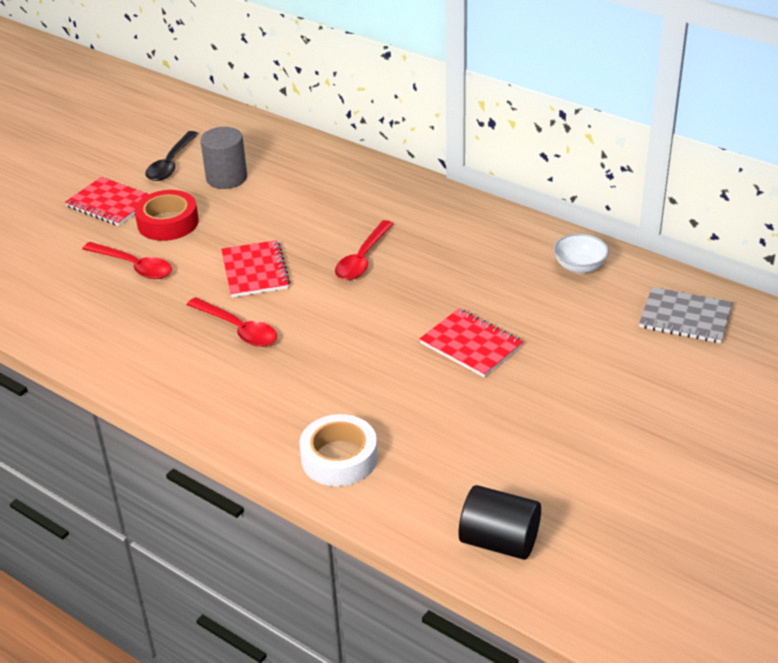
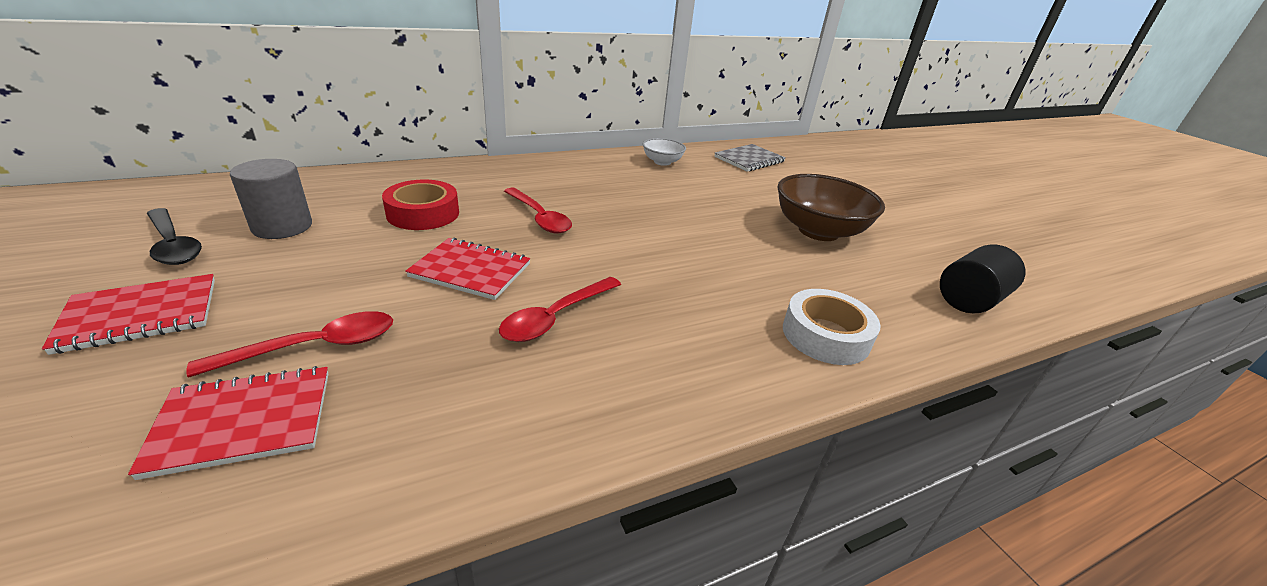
camera: 65 degrees left, 5 degrees down
red tape [135,190,199,241] -> red tape moved to [382,180,459,230]
red spoon [187,297,277,347] -> red spoon turned 150 degrees clockwise [499,277,621,342]
red notebook [419,309,524,377] -> red notebook moved to [128,366,328,480]
none -> brown bowl [777,174,885,241]

